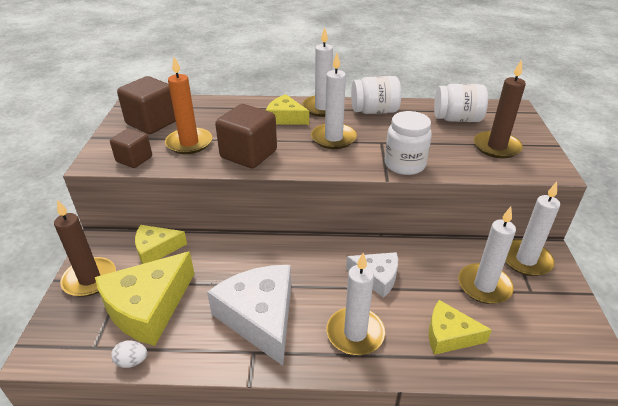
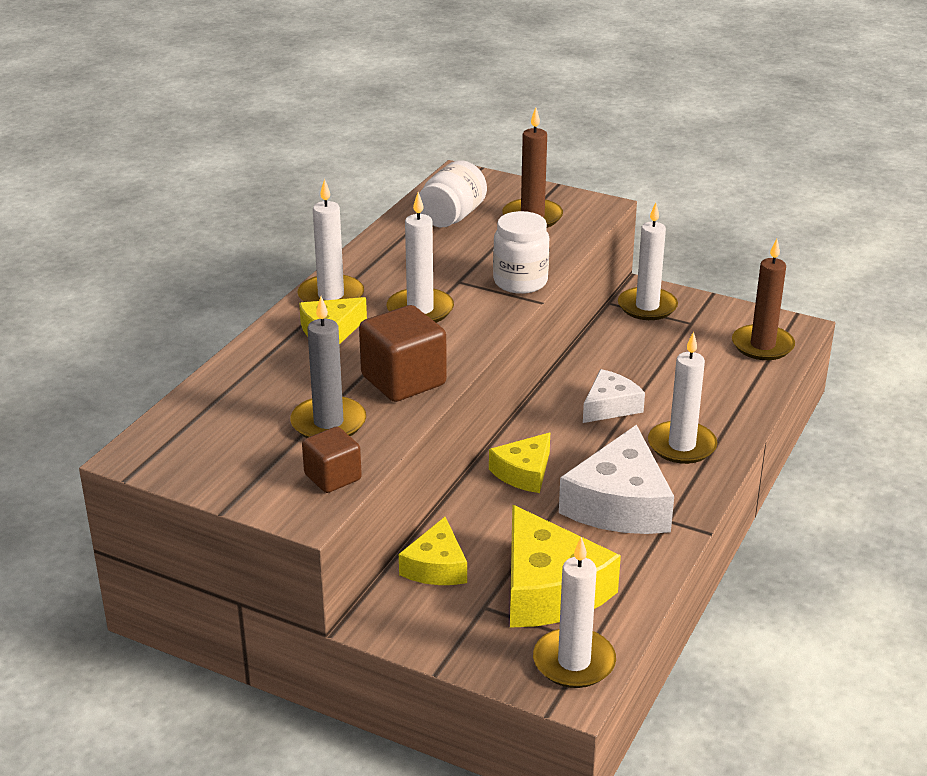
camera: 65 degrees left, 5 degrees down
brown candle [54,200,116,297] -> brown candle moved to [732,239,795,360]
white egg [111,340,147,368] -> none
brown cube [117,76,176,134] -> none
orange candle [165,57,212,154] -> grey candle [290,296,366,438]
white cheese [207,265,291,366] -> white cheese turned 75 degrees counterclockwise [559,425,674,534]
white jar [351,76,401,114] -> none
yellow cheese [429,300,492,355] -> yellow cheese moved to [489,433,550,493]
white candle [458,207,516,304] -> white candle moved to [533,537,616,688]

